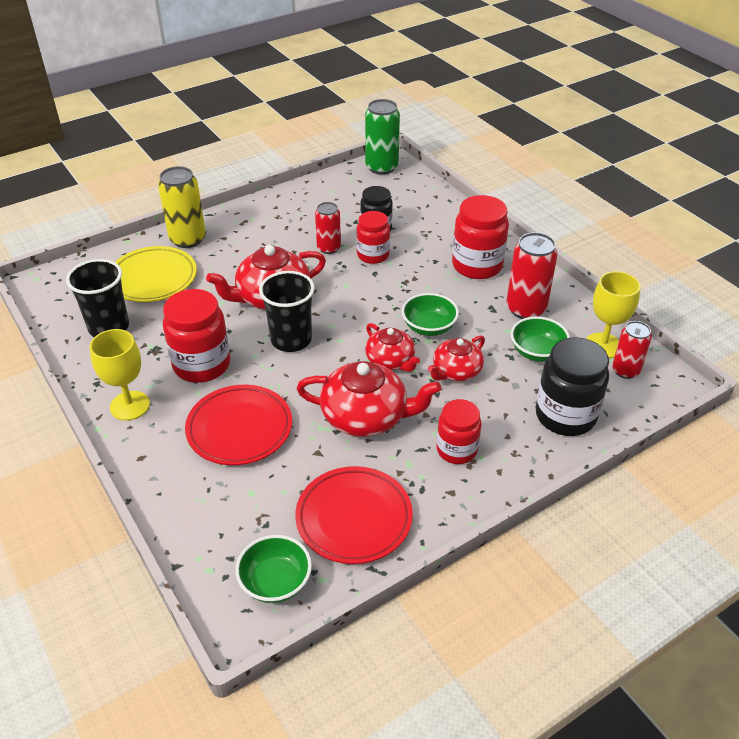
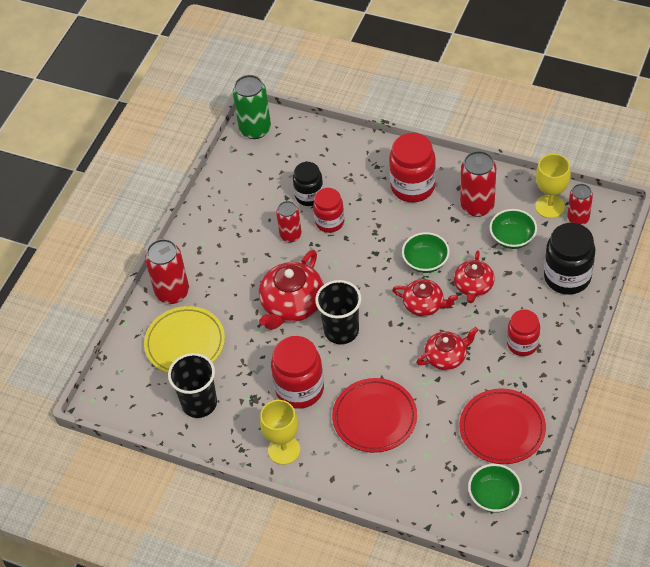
camera: 30 degrees left, 10 degrees up
yellow can [158,166,206,248] -> red can [145,239,189,304]
red teapot [297,361,441,437] -> red teapot [416,327,478,370], size x0.62

